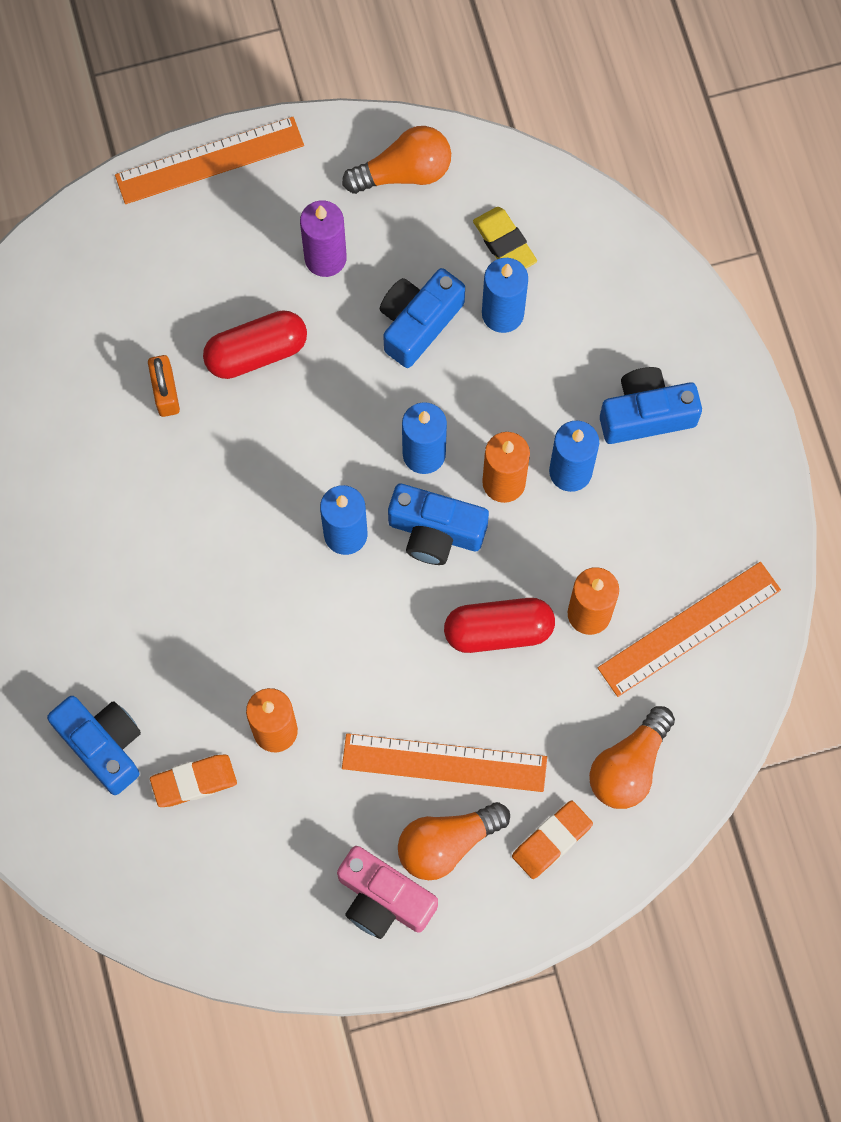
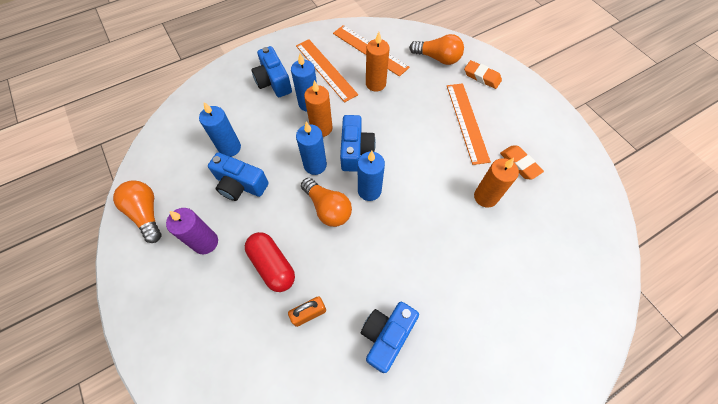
camera: 105 degrees left, 10 degrees down
blue camera [47,696,141,795] -> blue camera moved to [361,302,419,373]
orange ruler [115,117,304,204] -> orange ruler moved to [296,39,358,103]
orange eraser [150,755,237,807] -> orange eraser moved to [500,146,544,179]
pink camera [337,846,438,939] -> none
orange light bulb [398,802,510,880] -> orange light bulb moved to [301,178,352,227]
red capsule [444,598,555,653] -> none
yellow eraser [473,207,537,268] -> none

